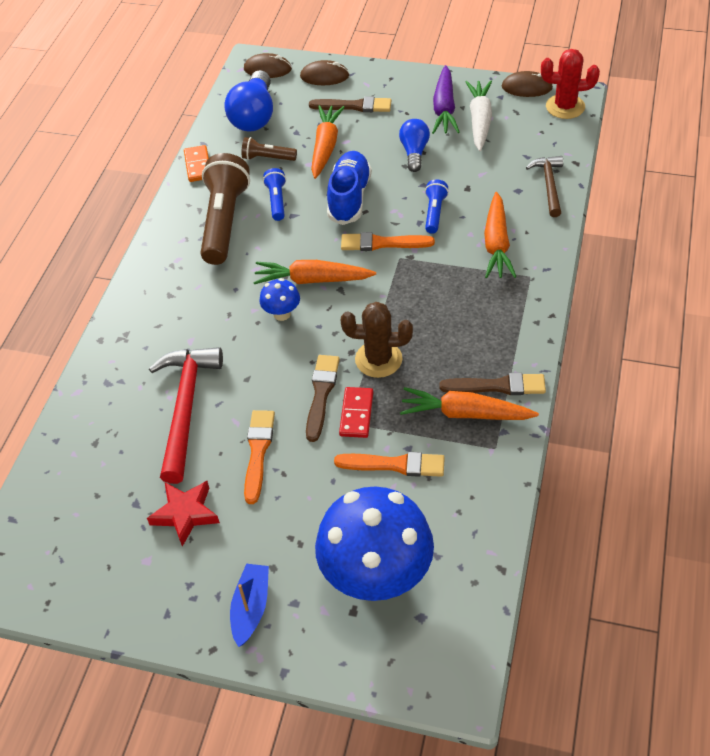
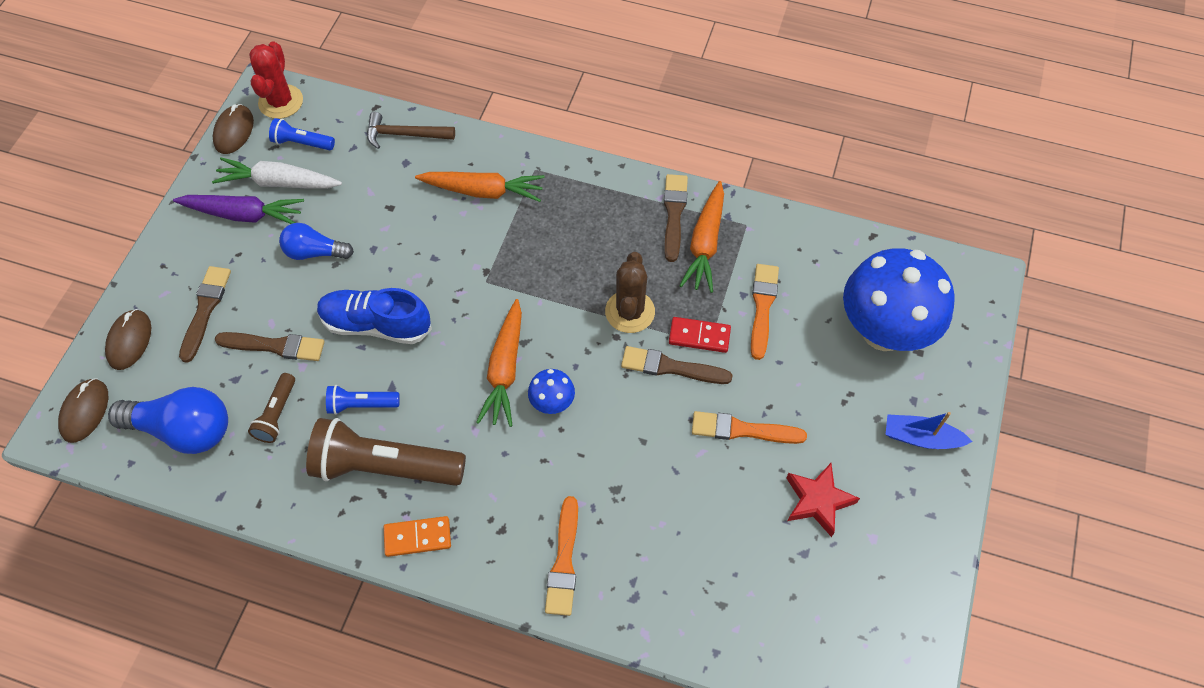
camera: 90 degrees left, 10 degrees up
red hammer [149,347,223,484] -> none
orange domino [184,145,209,182] -> orange domino moved to [384,516,451,557]
orange carrot [311,105,345,179] -> brown brush [214,332,324,361]
orange brush [341,232,435,251] -> orange brush moved to [545,496,578,616]
blue flashlight [425,179,449,234] -> blue flashlight moved to [269,118,335,150]

